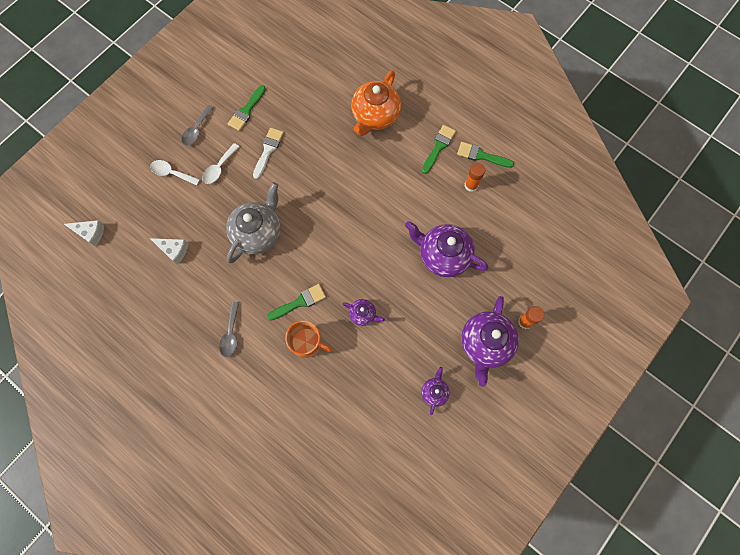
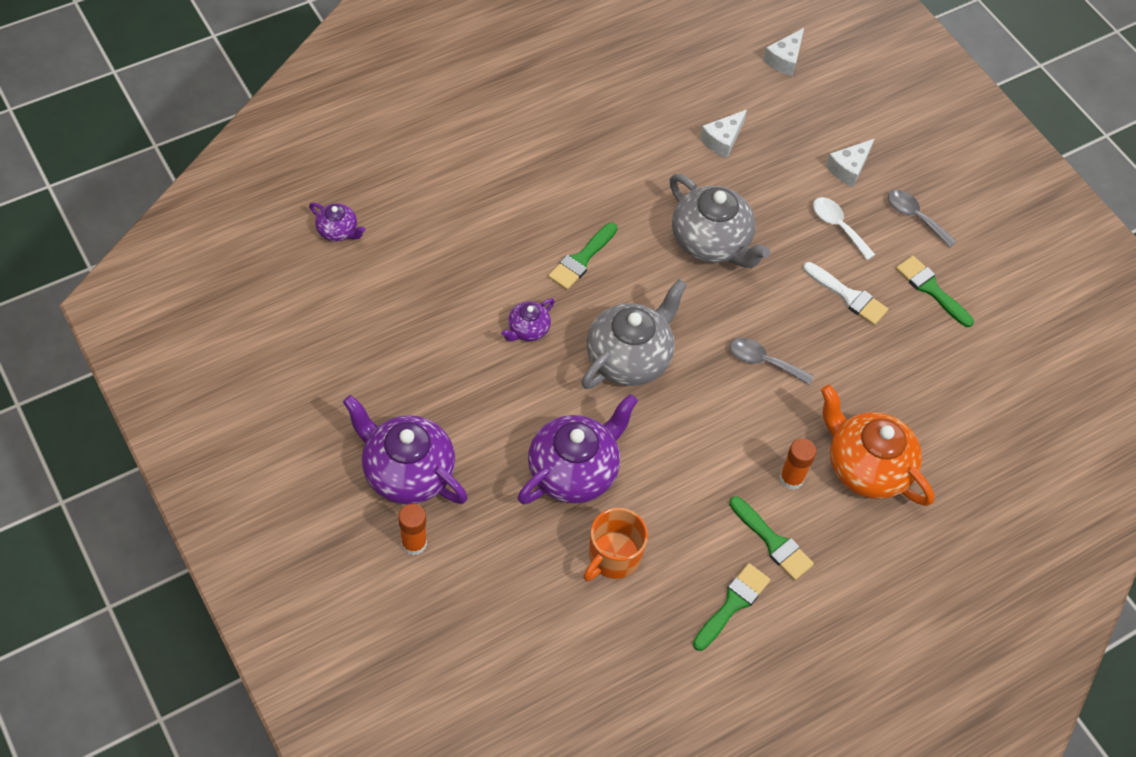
camera: 105 degrees right, 15 degrees down
white spoon [150,160,200,186] -> white cheese [826,139,874,187]
grey spoon [219,302,239,357] -> grey spoon moved to [729,338,814,385]
green brush [267,284,326,321] -> green brush turned 45 degrees clockwise [548,223,617,290]
orange mug [285,321,332,358] -> orange mug moved to [583,508,648,581]
purple teapot [421,367,450,415] -> purple teapot moved to [309,203,366,242]
orange glue stick [465,163,485,192] -> orange glue stick moved to [780,438,816,490]
none -> grey teapot [581,279,687,389]

